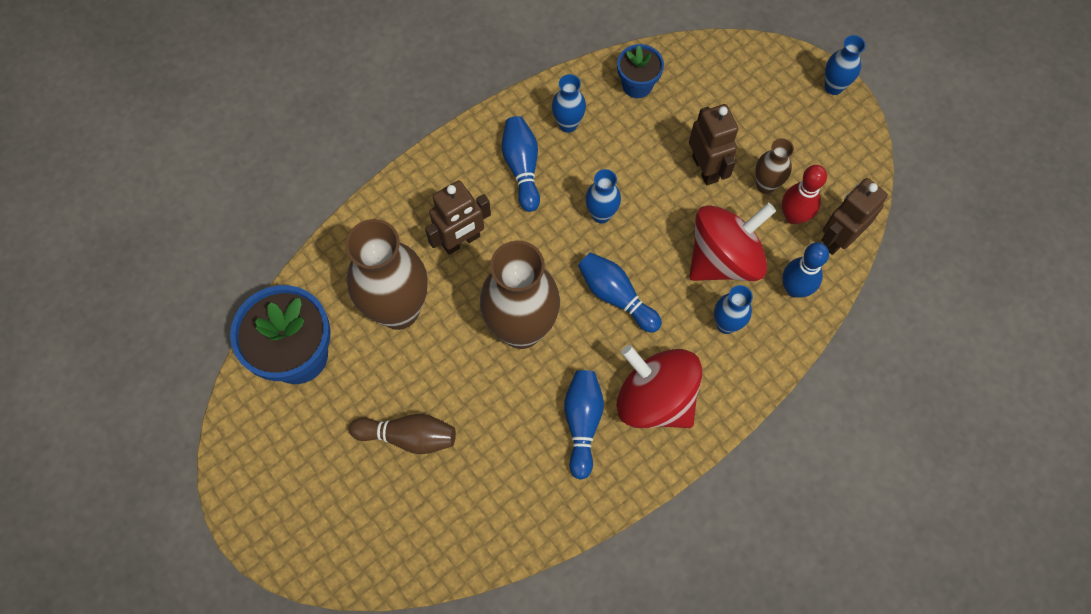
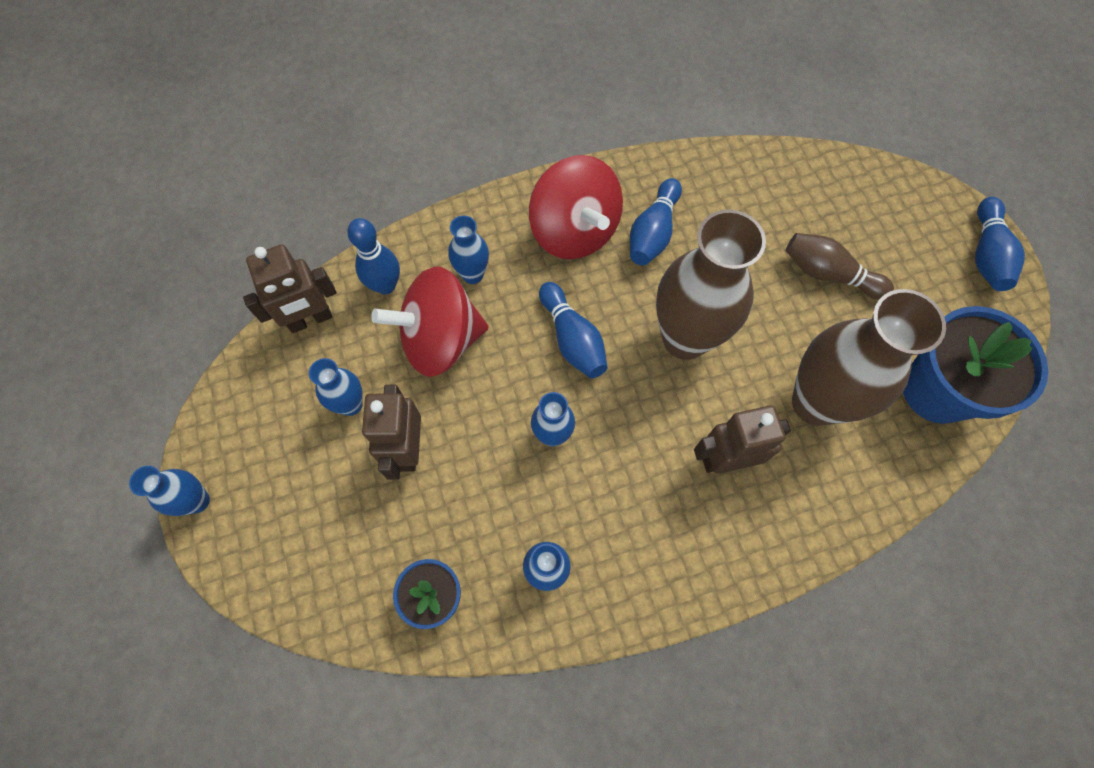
camera: 160 degrees left, 0 degrees up
blue bowling pin [502,116,540,212] -> blue bowling pin moved to [975,197,1025,291]
brown vase [755,138,794,194] -> blue vase [309,358,363,416]
red bowling pin [782,165,827,224] -> none

